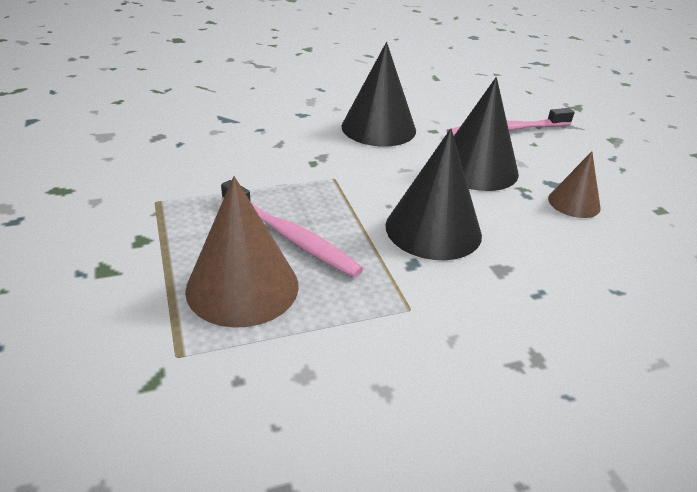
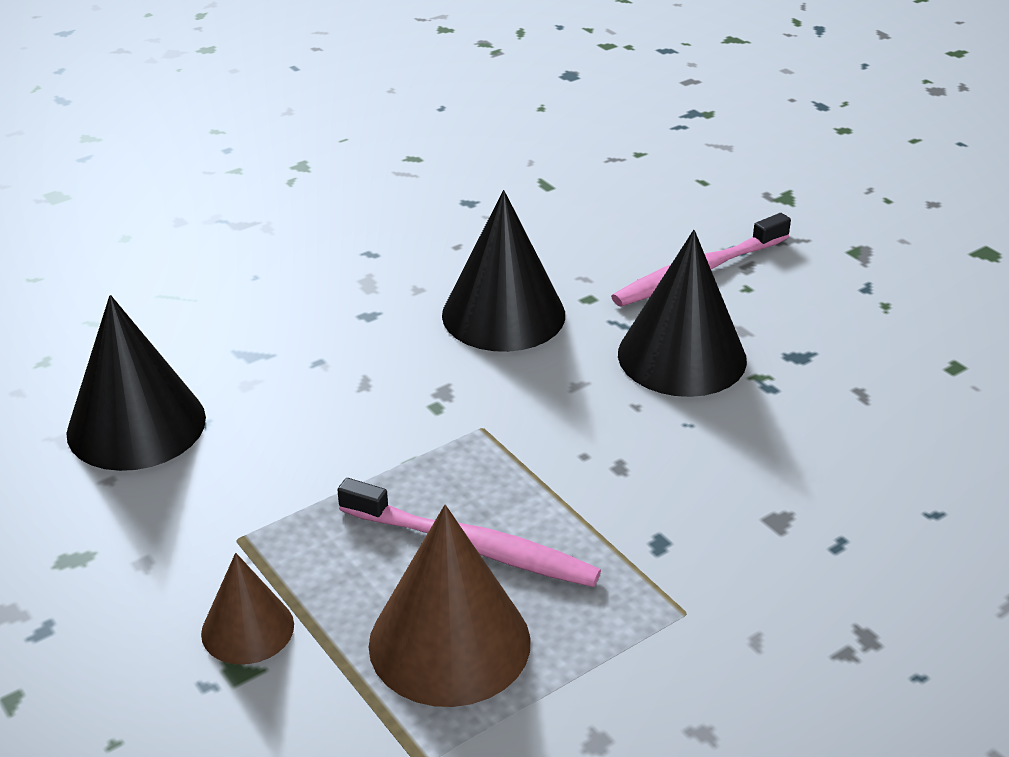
camera: 15 degrees left, 0 degrees up
black cone [386,128,482,260] -> black cone moved to [66,295,206,471]
brown cone [548,151,601,218] -> brown cone moved to [201,553,294,665]

